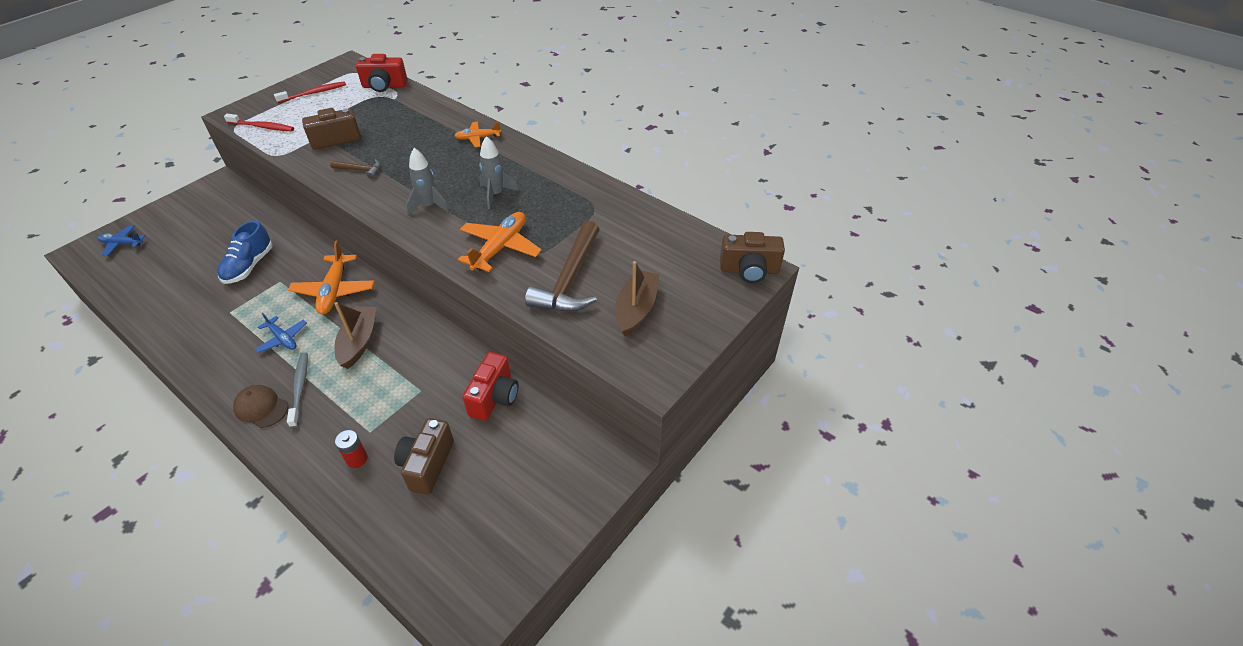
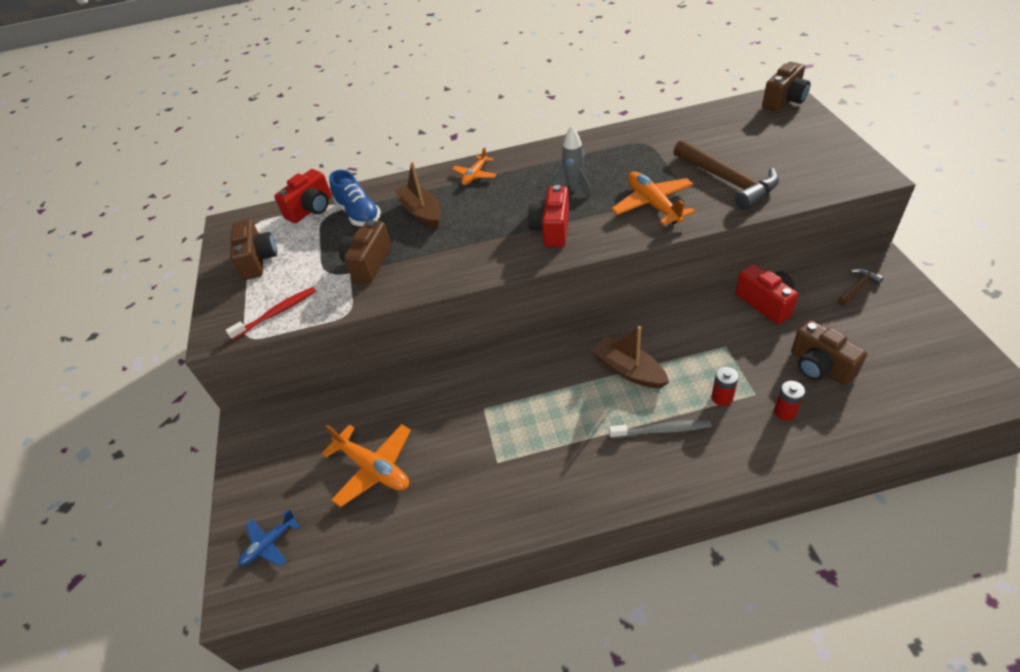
camera: 45 degrees left, 0 degrees up
blue shoe [217,220,273,284] -> blue shoe moved to [329,170,381,226]
brown cap [233,385,288,428] -> none
blue plane [255,313,307,353] -> none
red toothbrush [274,81,346,103] -> brown camera [230,220,277,280]
grey toothbrush [287,352,308,428] -> grey toothbrush turned 150 degrees clockwise [609,420,712,438]
orange plane [288,241,374,315] -> orange plane moved to [321,424,411,507]
brown hammer [330,159,380,179] -> brown hammer moved to [838,268,884,306]
grey rocket [406,148,450,216] -> red camera [528,185,569,247]
brown boat [615,261,659,336] -> brown boat moved to [394,162,441,228]
none -> red battery [711,367,739,406]

